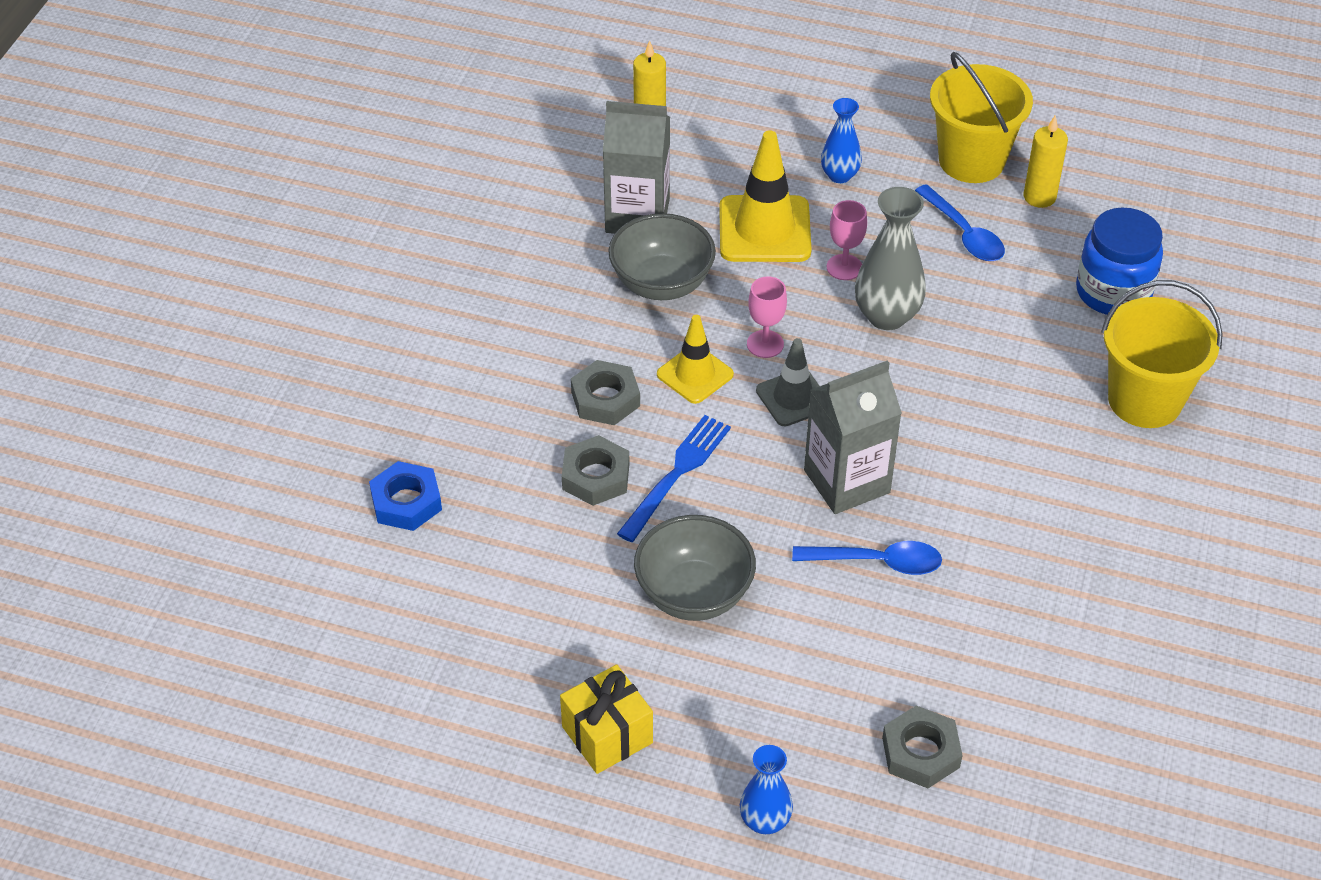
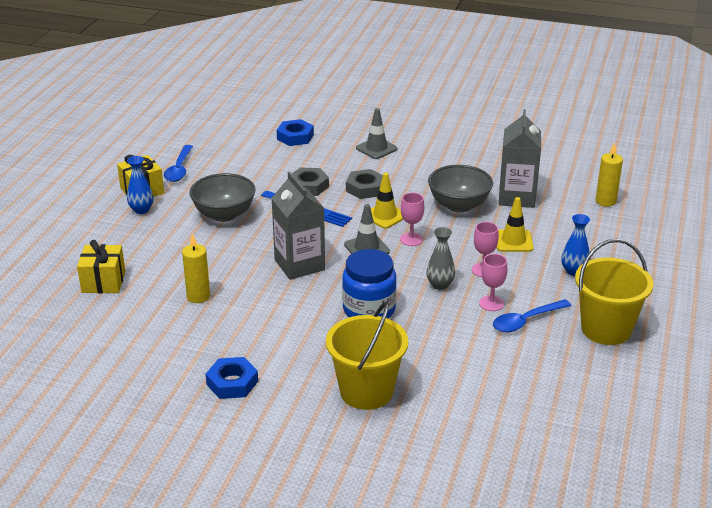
camera: 90 degrees right, 15 degrees down
yellow traffic cone [719,130,812,262] -> yellow traffic cone [497,197,534,252], size x0.62
blue vase [740,745,793,834] -> blue vase moved to [127,156,153,214]
blue spoon [792,541,942,575] -> blue spoon moved to [164,145,193,182]
grey vase [855,187,926,330] -> grey vase [426,227,455,290], size x0.62
grey nut [882,706,963,788] -> yellow gift [77,240,125,293]
yellow candle [1024,115,1068,208] -> yellow candle moved to [182,233,210,303]
blue jar [1076,208,1163,315] -> blue jar moved to [342,249,397,318]
none -> blue nut [206,357,258,399]
none -> grey traffic cone [356,108,397,159]
none -> pink goblet [479,254,508,311]

